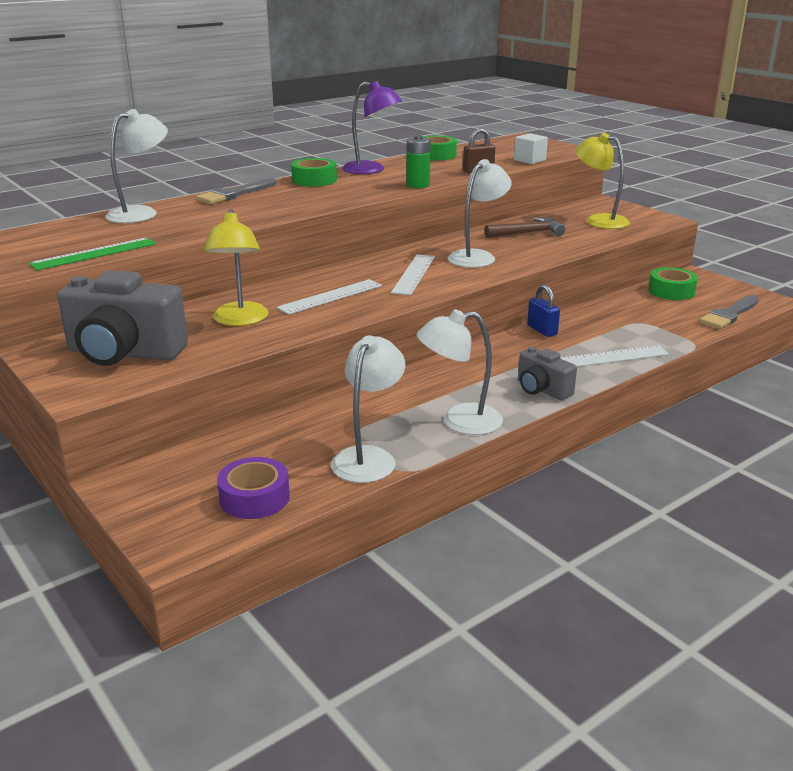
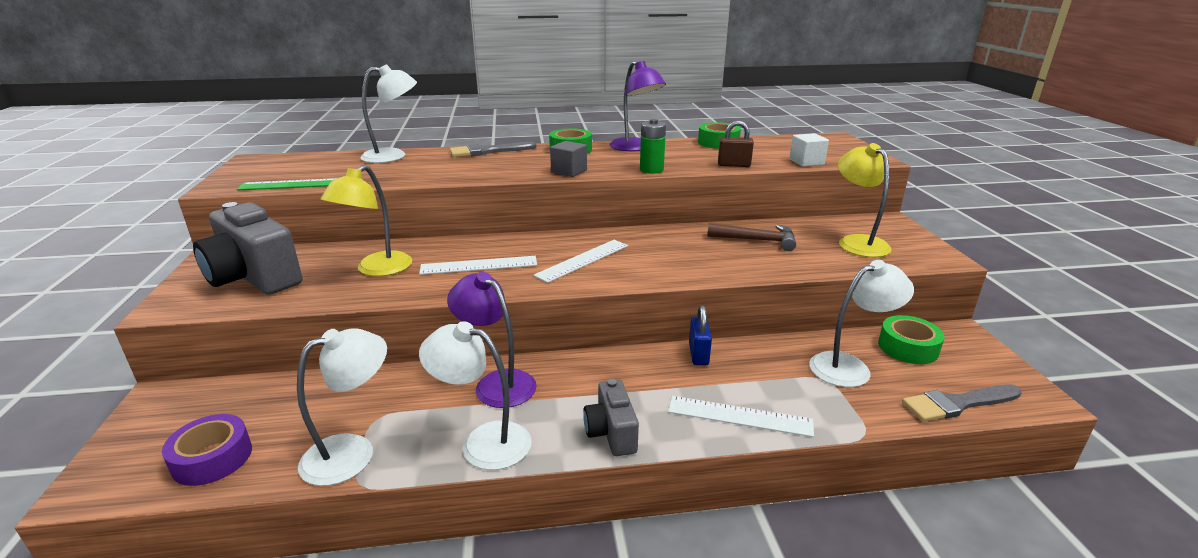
camera: 30 degrees right, 0 degrees up
white lamp [448,159,512,268] -> white lamp moved to [809,260,914,387]
none -> purple lamp [447,272,537,408]
none -> grey cube [550,141,587,177]

